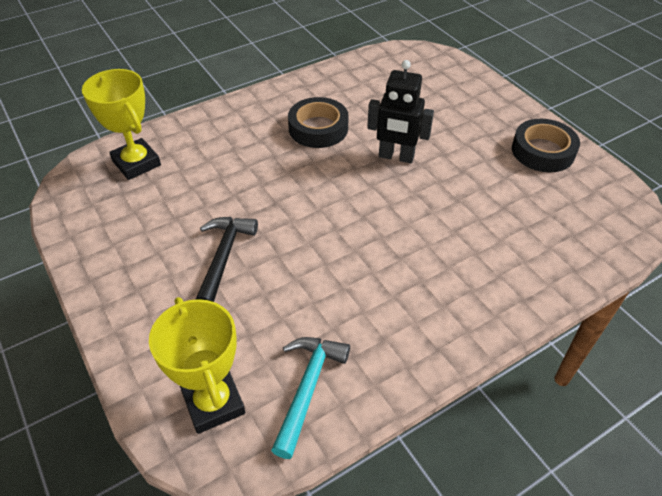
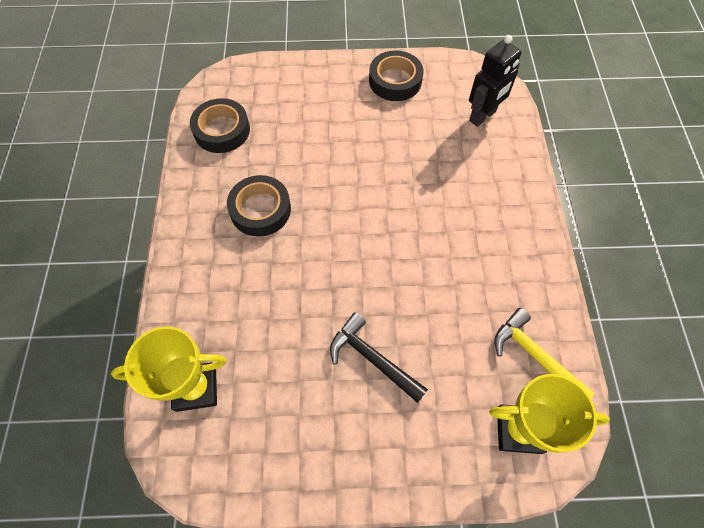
camera: 60 degrees left, 15 degrees up
turquoise hammer [271,337,350,459] -> yellow hammer [494,308,595,398]
black robot [367,60,434,163] -> black robot moved to [469,35,521,127]
none -> black tape [190,98,250,153]

